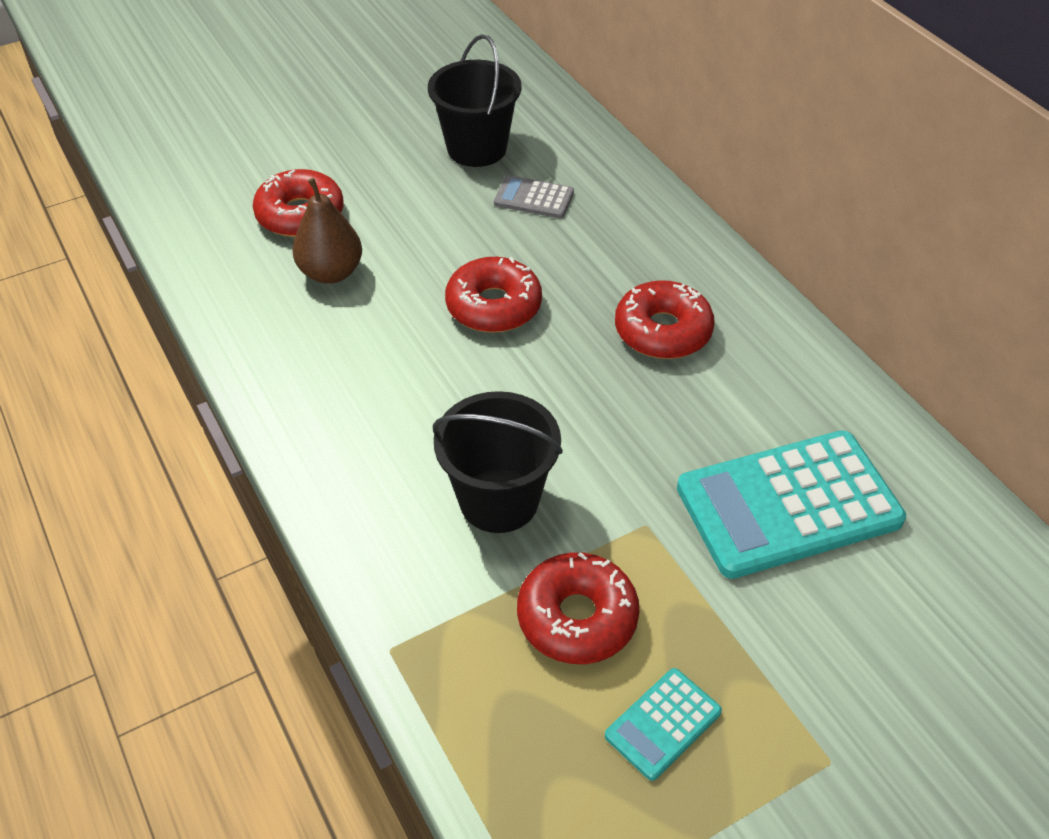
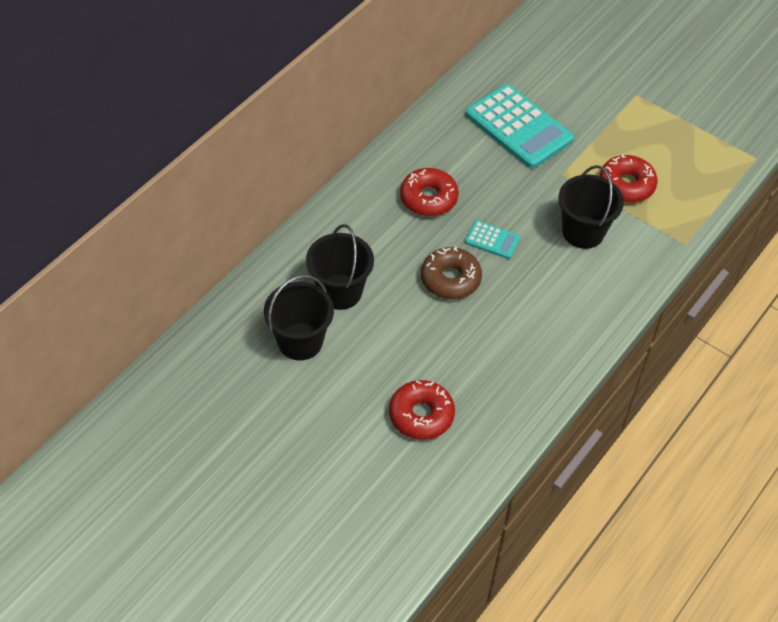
camera: 115 degrees left, 5 degrees up
brown pear [292,178,362,284] -> none
red donut [445,257,542,333] -> brown donut [421,247,482,300]
grey calculator [494,175,574,218] -> black bucket [306,224,374,310]
turquoise calculator [605,668,722,781] -> turquoise calculator moved to [465,221,520,259]

